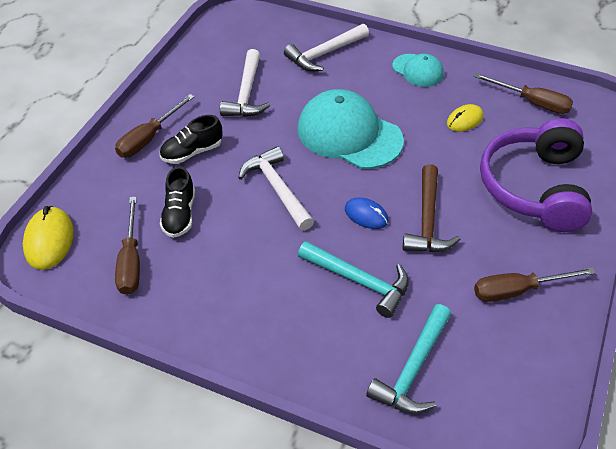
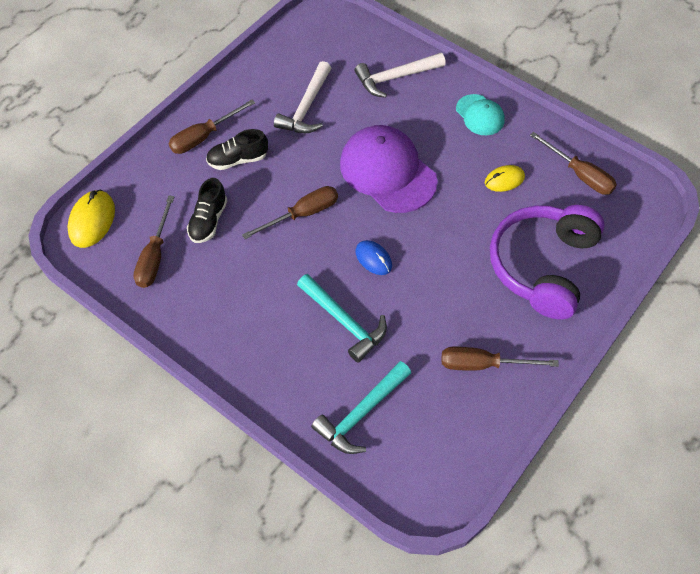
camera: 15 degrees right, 10 degrees up
white hammer [238,146,314,231] -> brown screwdriver [242,186,338,239]
turquoise cap [298,89,404,169] -> purple cap [340,125,438,213]
brown hammer [402,164,460,252] -> none

